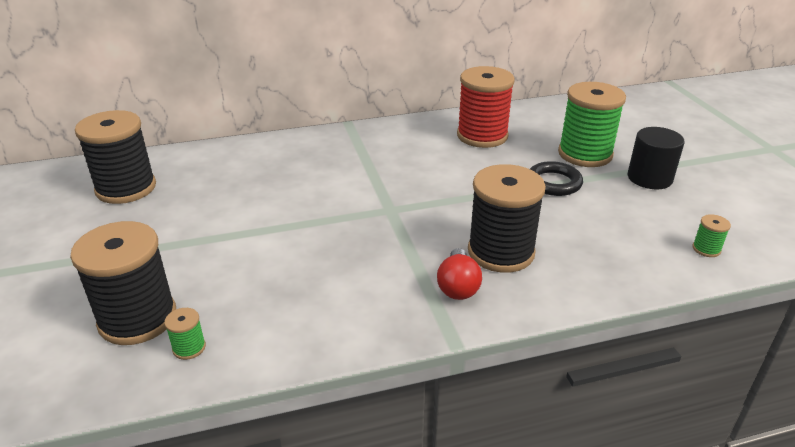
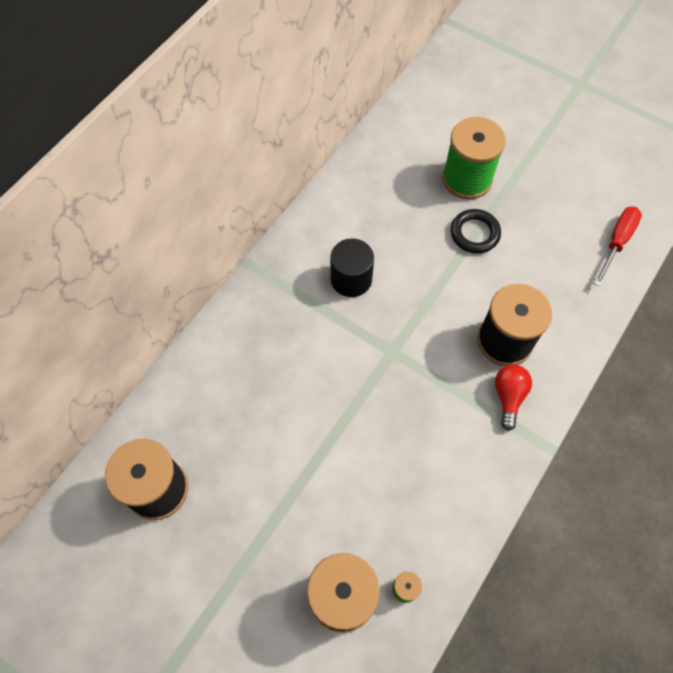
camera: 40 degrees left, 30 degrees up
red light bulb [437,248,482,300] -> red light bulb turned 135 degrees counterclockwise [495,364,532,431]
red spool [457,66,515,148] -> none
black cylinder [628,127,685,189] -> black cylinder moved to [330,238,374,297]
green spool [692,214,731,257] -> red screwdriver [594,207,642,287]

